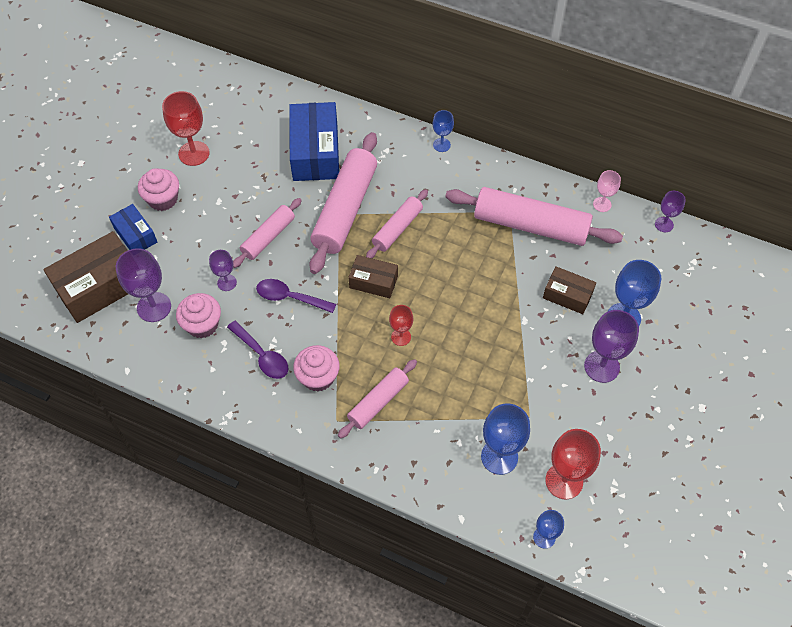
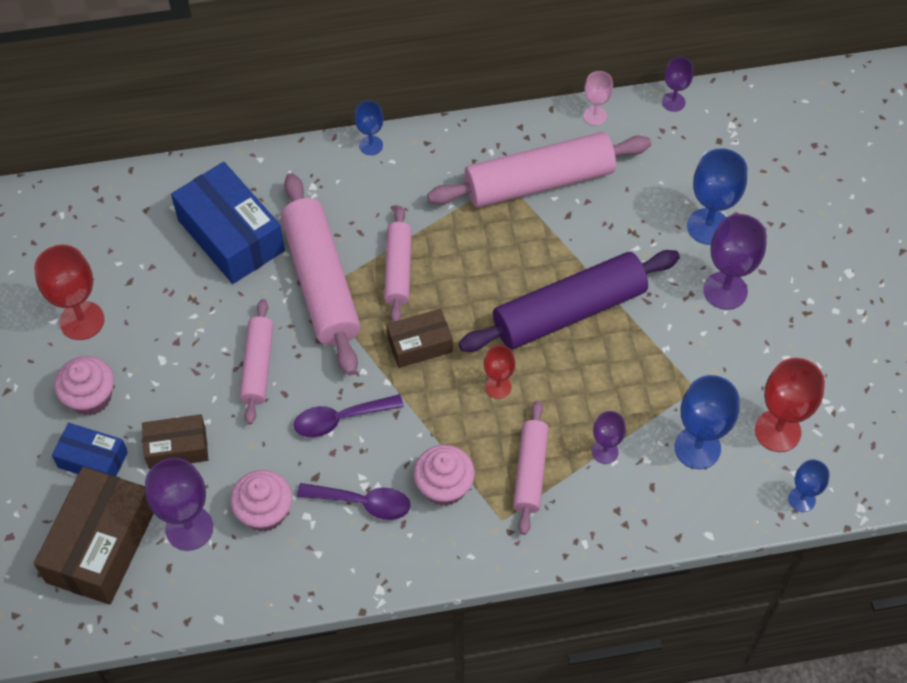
camera: 35 degrees left, 0 degrees up
purple goblet [209,250,237,291] -> purple goblet moved to [592,411,626,464]
brown box [543,266,596,314] -> brown box moved to [142,414,208,469]
none -> purple rolling pin [458,250,680,352]

